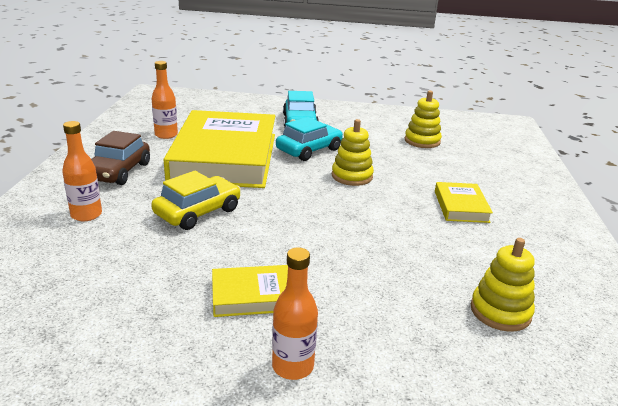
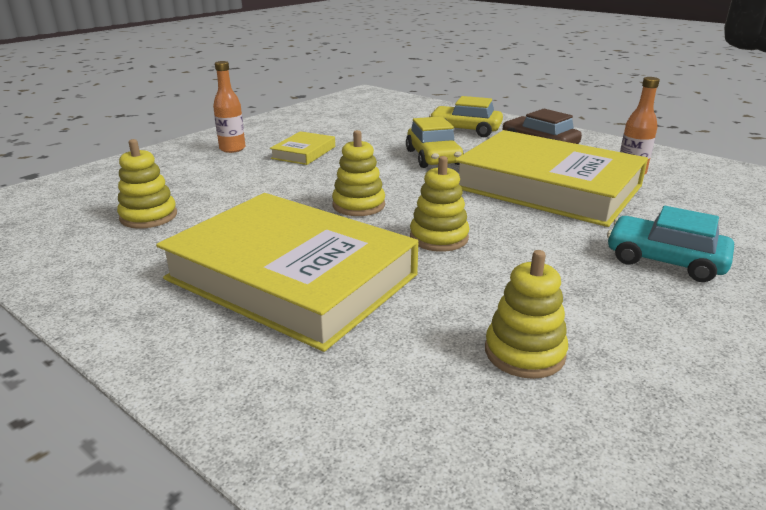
camera: 125 degrees right, 0 degrees up
orange bottle [62,121,102,221] -> yellow car [429,96,503,137]
turquoise car [276,117,343,161] -> none
yellow book [435,182,493,223] -> yellow book [156,193,419,352], size x2.37
none -> yellow stacking toy [332,130,385,216]

